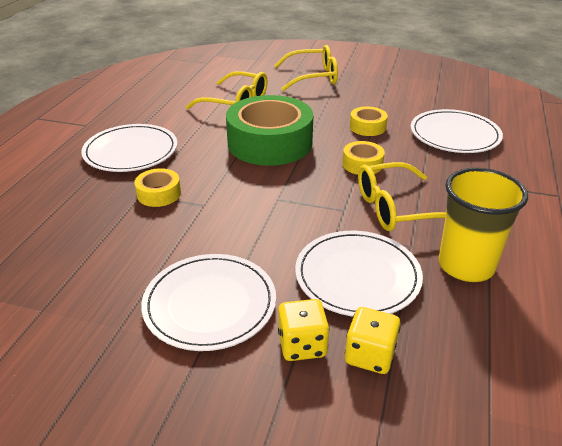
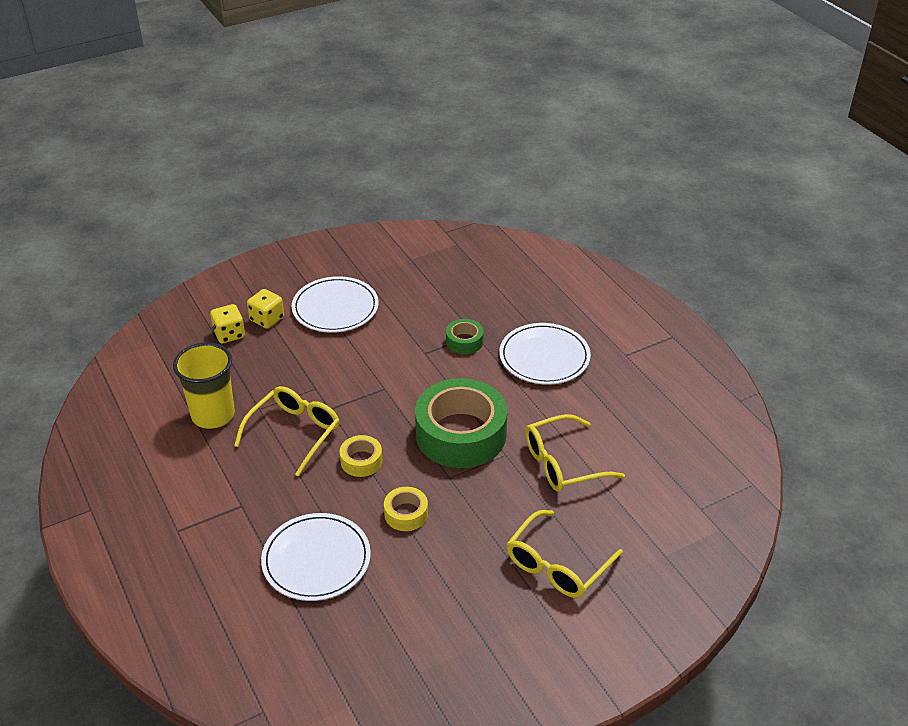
camera: 135 degrees right, 5 degrees up
yellow tape [134,168,181,207] -> green tape [446,319,484,354]
white plate [295,231,423,317] -> none

